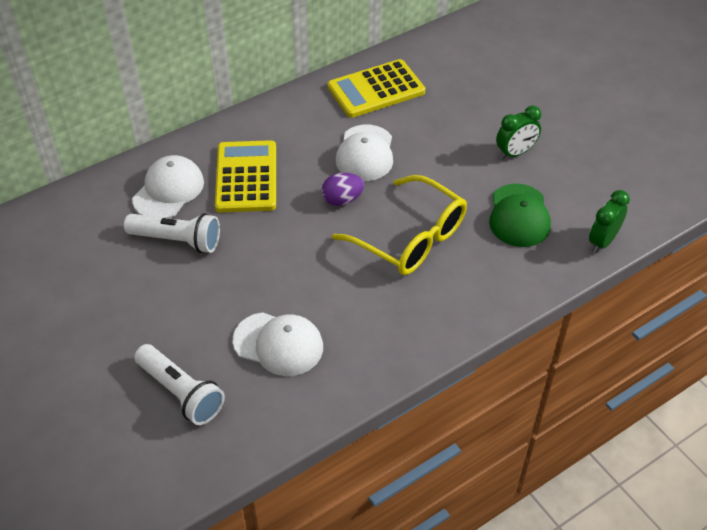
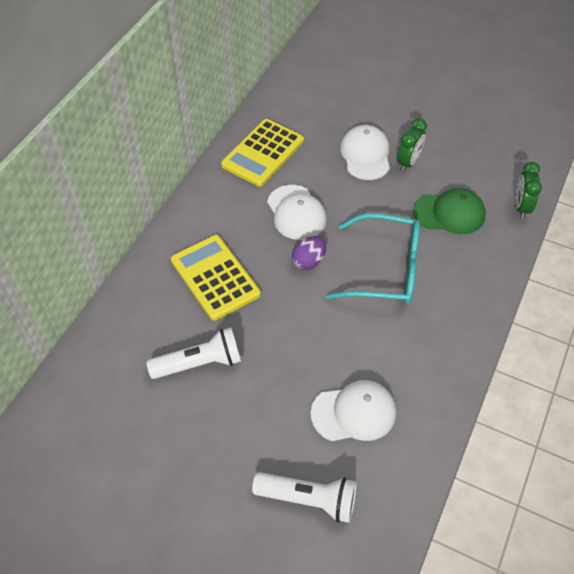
camera: 30 degrees left, 5 degrees up
white cap [132,155,204,218] -> white cap moved to [340,125,390,180]
yellow glasses [332,175,467,275] -> turquoise glasses [326,213,420,304]
green cap [489,184,551,247] -> green cap turned 60 degrees counterclockwise [413,188,486,234]

